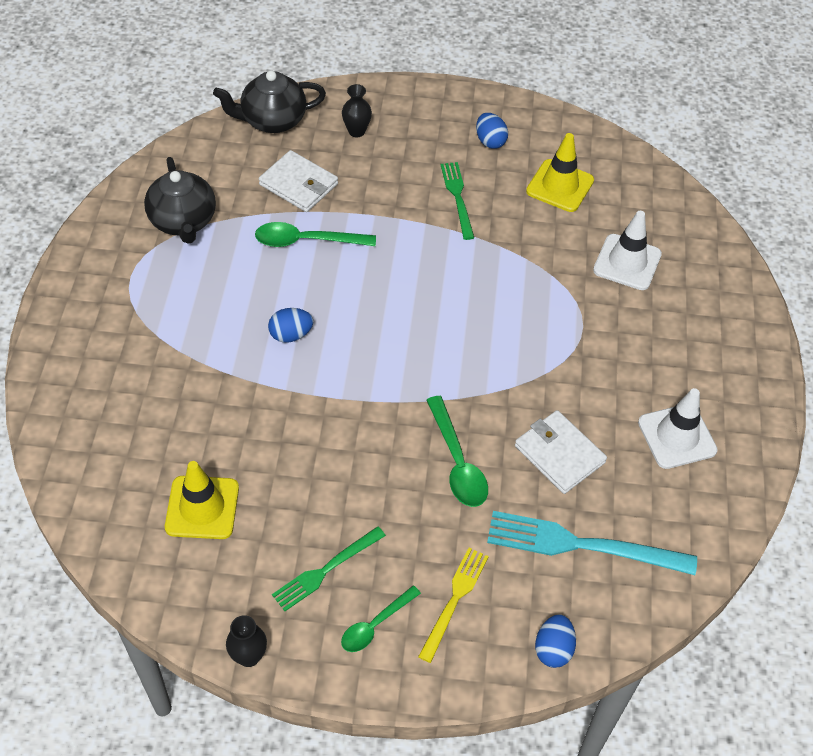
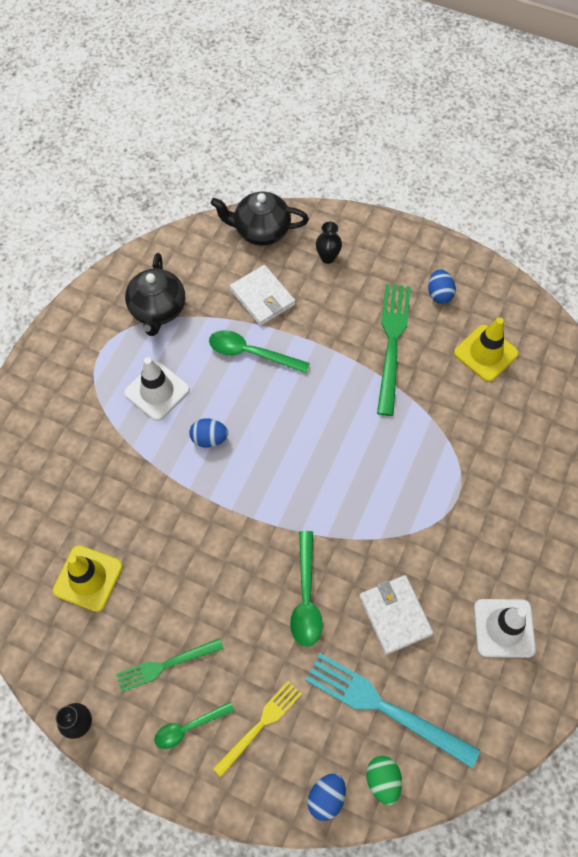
camera: 20 degrees right, 10 degrees up
green fork [441,162,474,240] -> green fork [377,284,411,416], size x1.64
white traffic cone [593,211,662,290] -> white traffic cone moved to [124,357,190,421]
none -> green egg [366,756,402,805]

